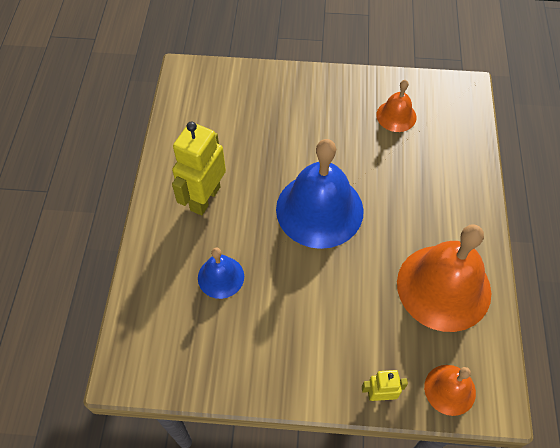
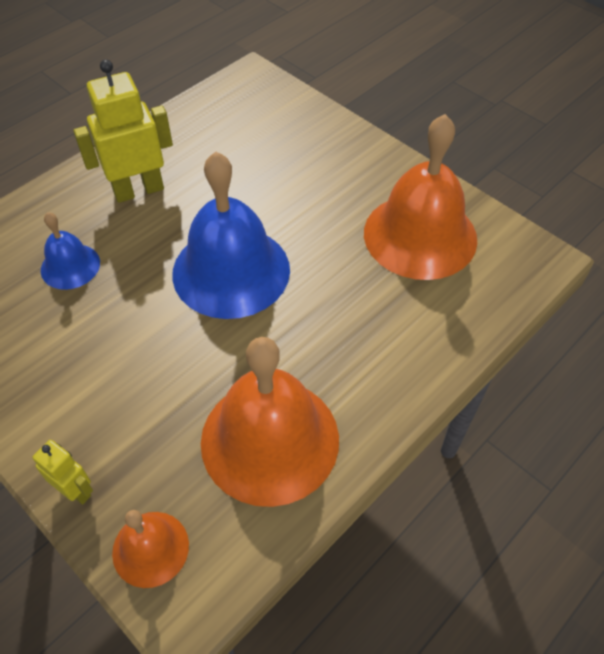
camera: 40 degrees right, 5 degrees down
orange bell [376,80,417,132] -> orange bell [364,114,477,280], size x1.99

